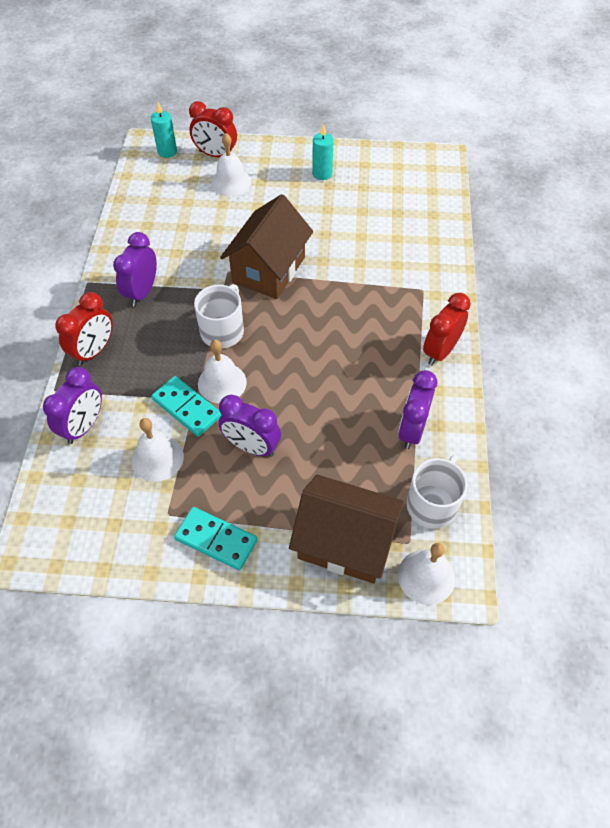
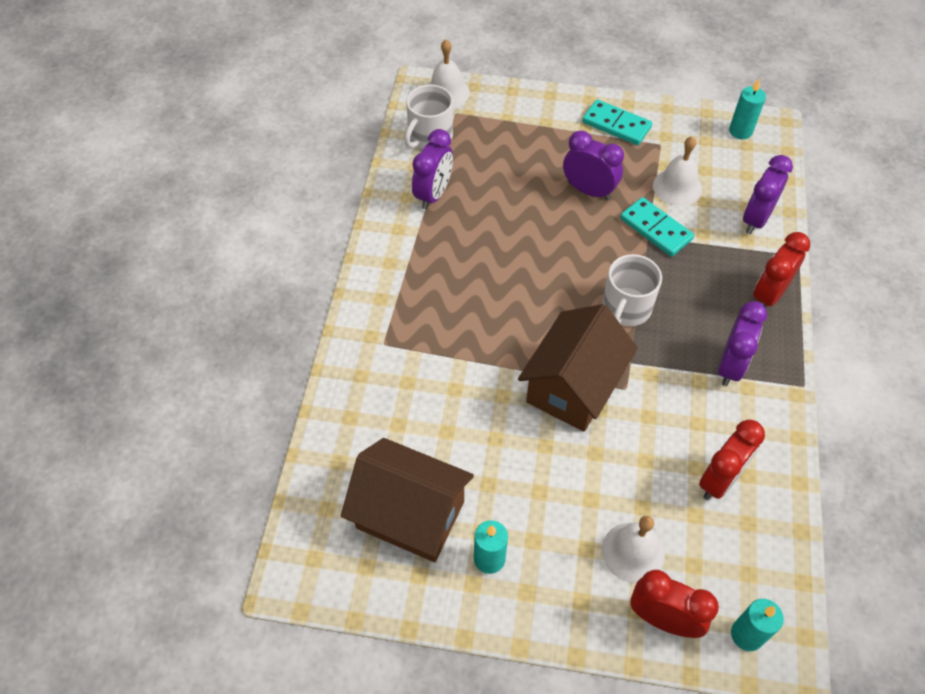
camera: 175 degrees left, 0 degrees up
white bell [198,339,247,403] -> none
brown house [289,474,404,584] -> brown house moved to [341,438,474,562]
red clock [423,293,471,365] -> red clock moved to [699,420,765,500]
none -> turquoise candle [729,78,766,139]

